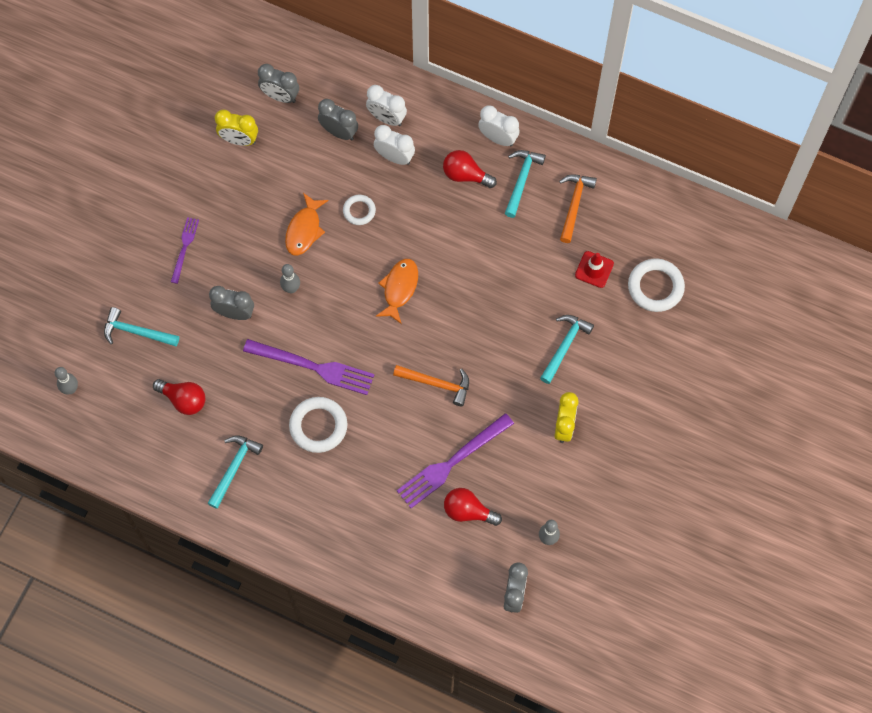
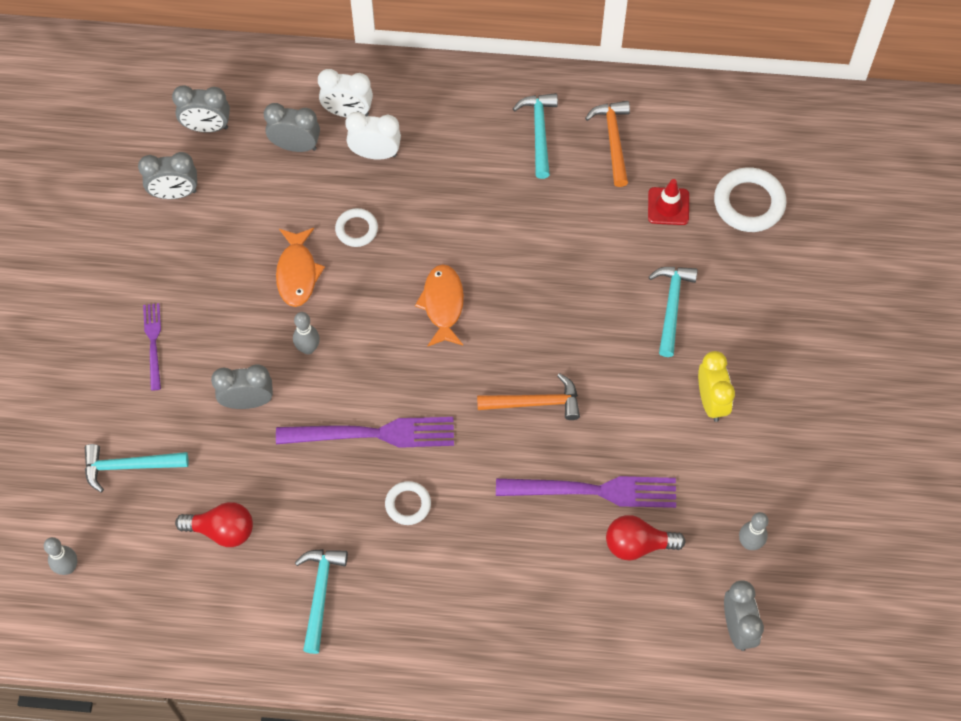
camera: 20 degrees left, 5 degrees down
yellow clock [215,110,258,146] -> grey clock [138,152,197,199]
white ring [289,397,347,453] -> white ring [385,481,431,525], size x0.59
purple fork [397,413,514,508] -> purple fork turned 120 degrees counterclockwise [496,476,676,508]
red light bulb [443,150,497,188] -> none
white clock [478,105,520,146] -> none

